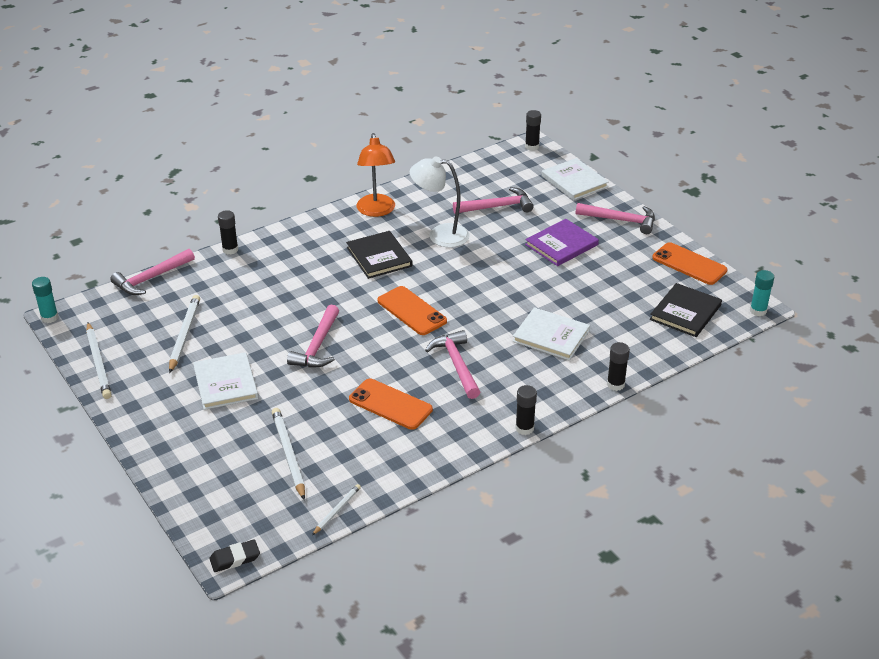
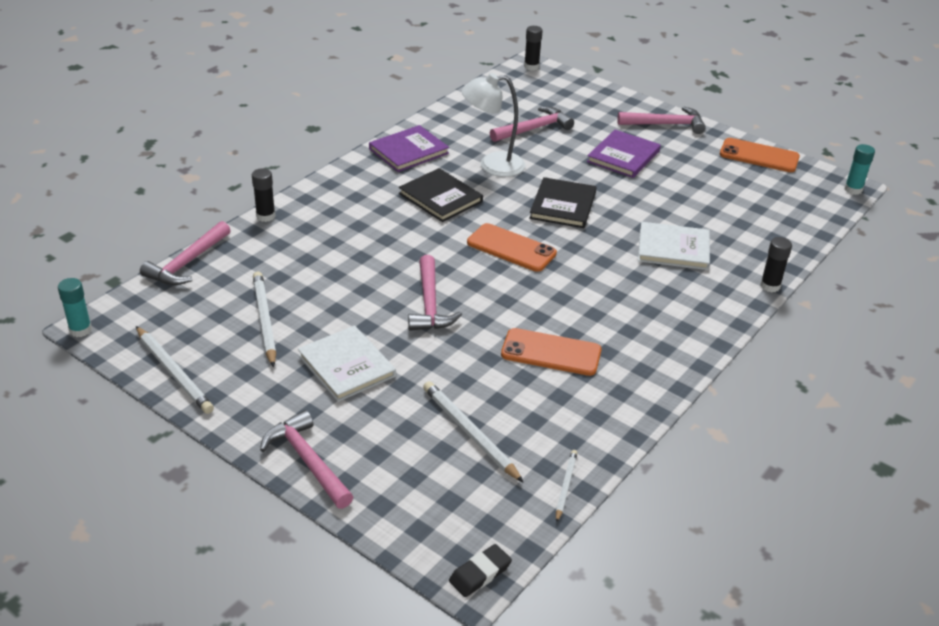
camera: 20 degrees left, 0 degrees up
orange lamp [356,133,395,217] -> purple book [369,125,449,172]
pink hammer [425,330,480,399] -> pink hammer moved to [260,410,353,509]
black glue stick [515,385,537,435] -> none
white book [541,158,609,200] -> none
black book [650,283,722,337] -> black book moved to [529,177,596,228]

